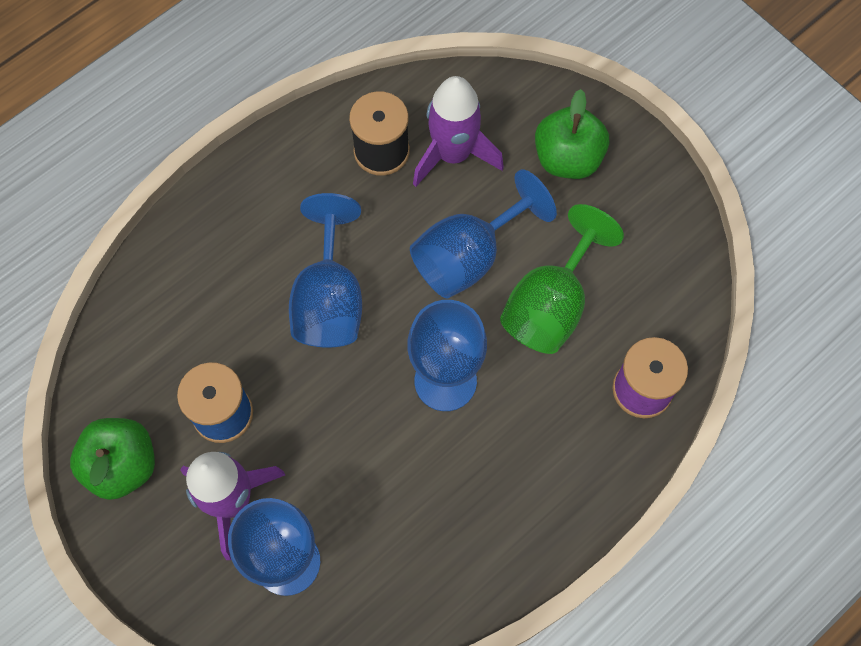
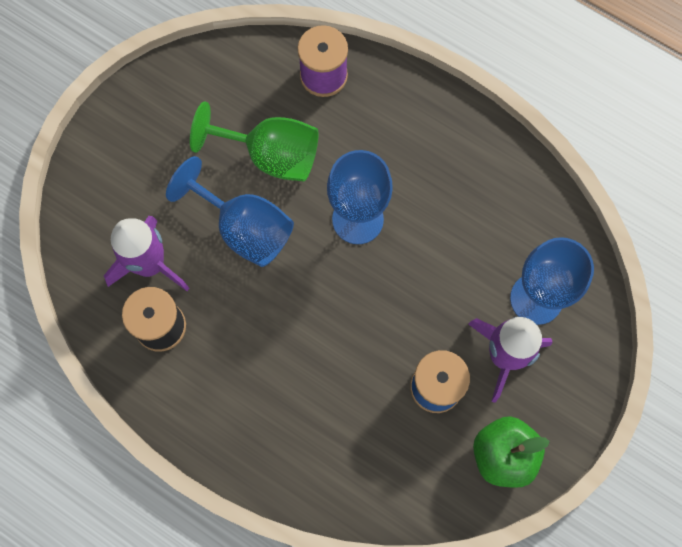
camera: 105 degrees left, 5 degrees up
blue goblet [289,193,362,347] -> none
green apple [535,89,609,179] -> none

